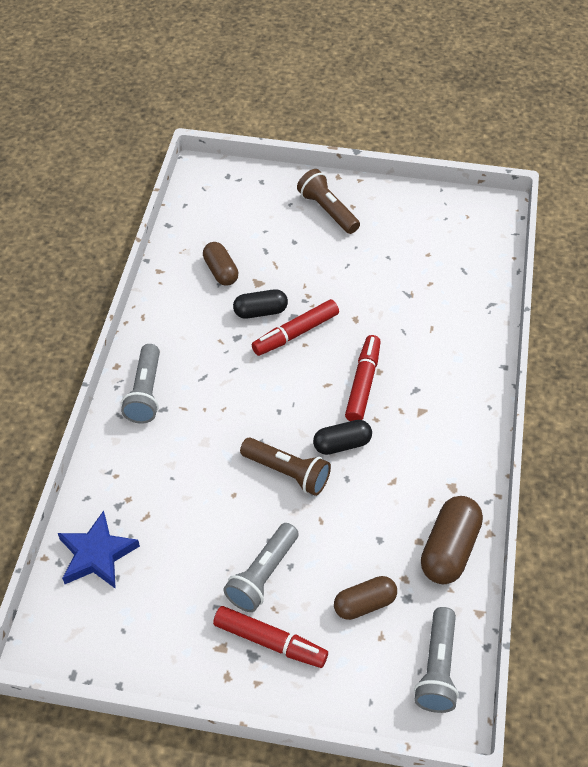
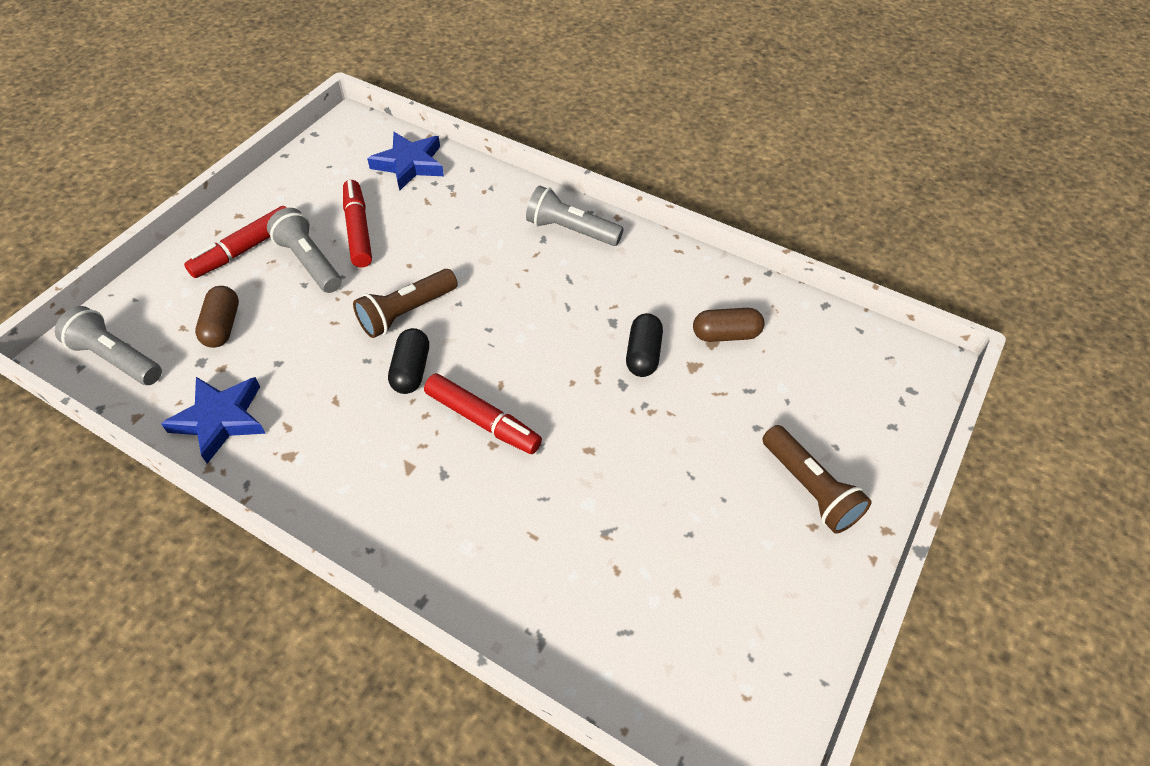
camera: 110 degrees right, 0 degrees up
red marker [252,299,339,356] -> red marker moved to [343,180,372,268]
brown flashlight [297,169,360,234] -> brown flashlight turned 75 degrees clockwise [762,425,872,534]
brown capsule [421,496,483,584] -> blue star [161,377,266,464]

